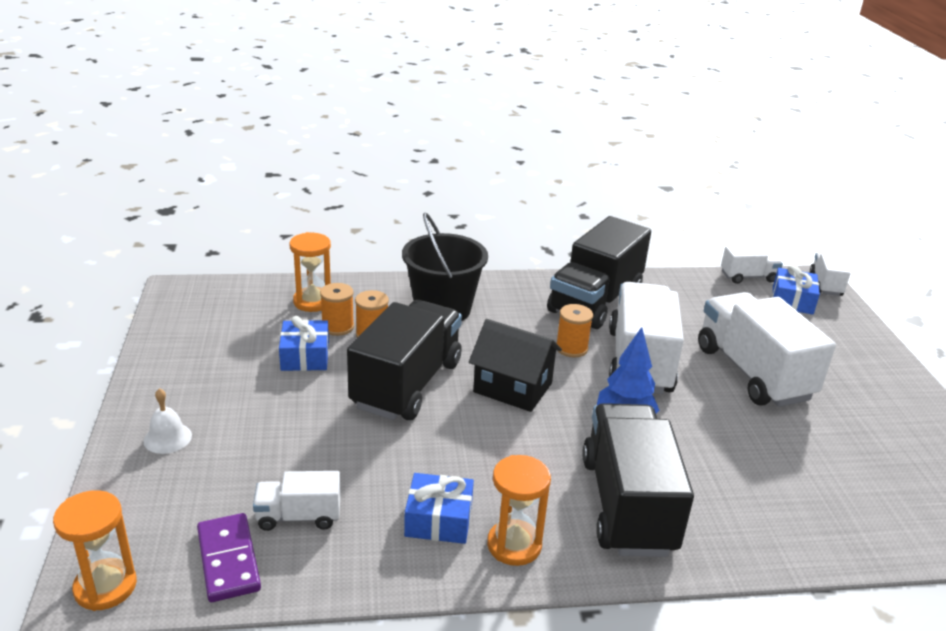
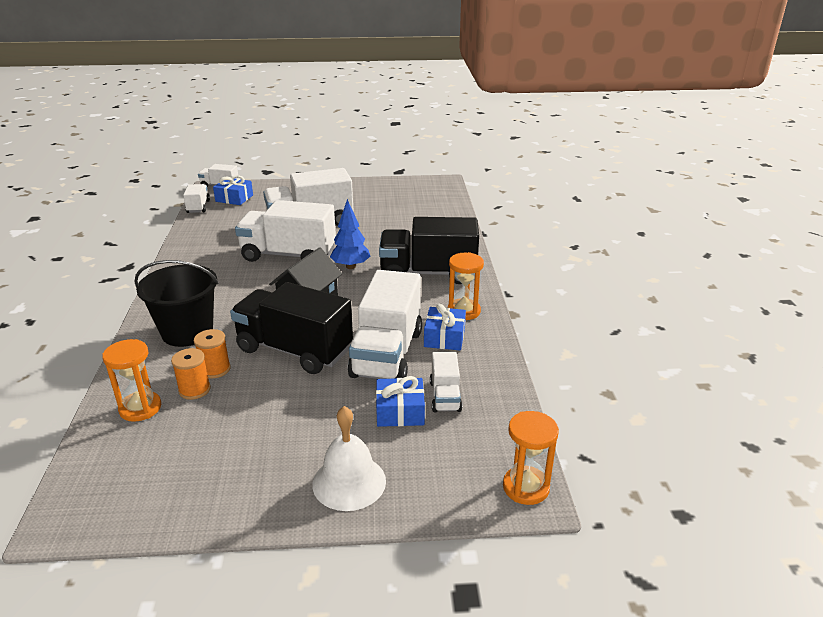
camera: 85 degrees left, 0 degrees up
white bell [143,388,192,454] -> white bell [312,406,386,511], size x1.69
purple domino [197,513,261,602] -> none
blue gift [279,316,329,371] -> blue gift moved to [376,376,425,427]
black truck [547,216,651,329] -> none
orange spool [556,304,593,357] -> none
none -> white truck [348,270,422,379]

